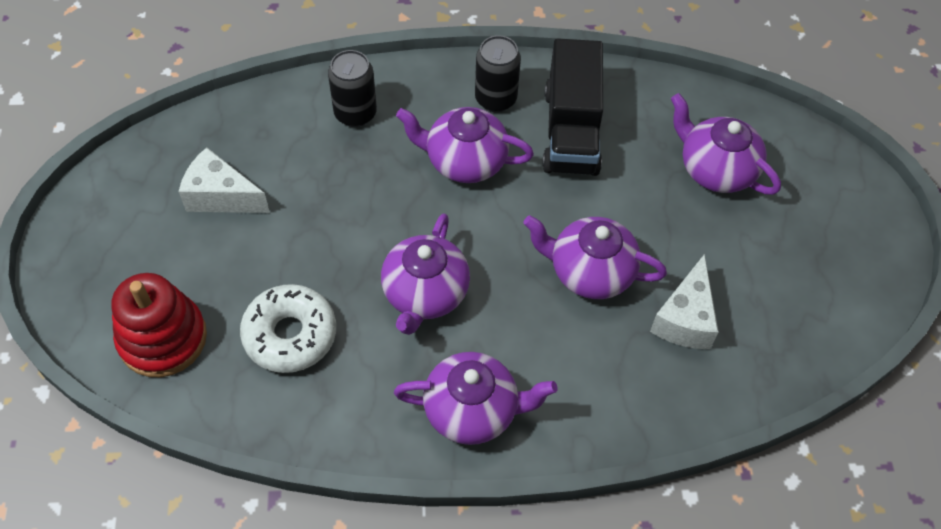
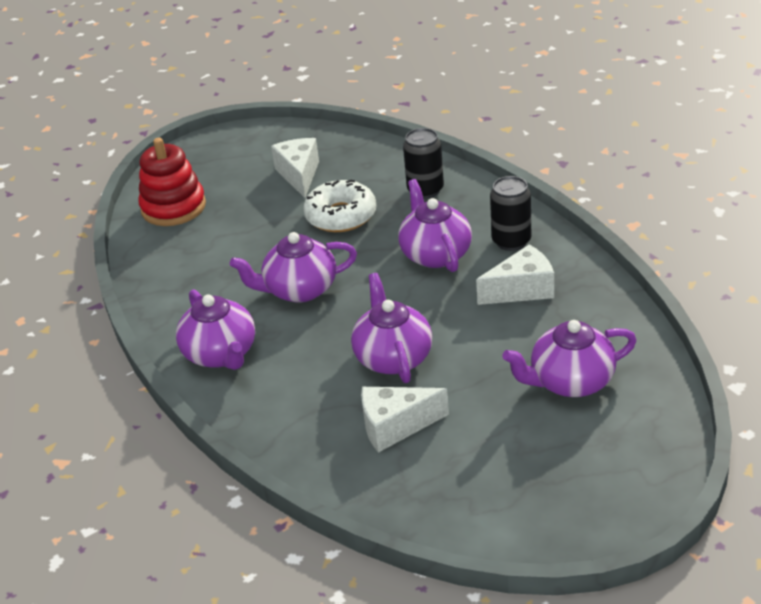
camera: 65 degrees right, 20 degrees down
white donut [240,284,336,373] -> white donut moved to [303,180,376,232]
black truck [542,39,603,176] -> white cheese [476,244,554,305]
purple teapot [671,93,781,195] -> purple teapot turned 120 degrees counterclockwise [503,320,637,397]

